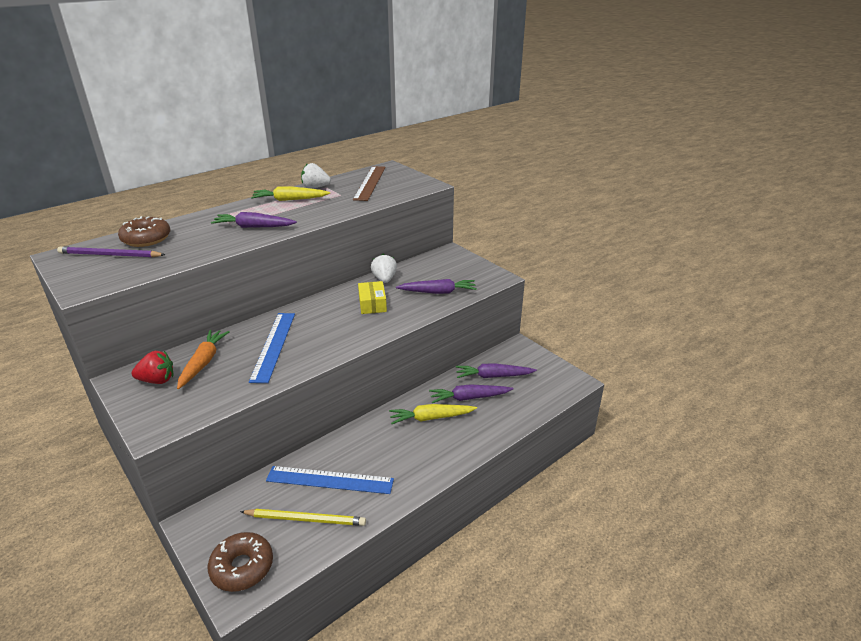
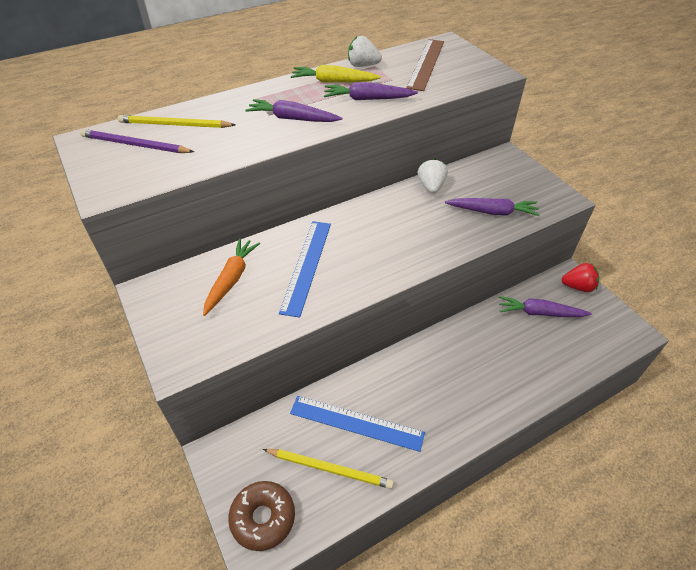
camera: 10 degrees right, 15 degrees up
brown donut [118,216,171,247] -> yellow pencil [118,115,236,128]
red strawberry [131,351,173,384] -> red strawberry moved to [562,263,599,292]
yellow box [358,281,387,314] -> none
yellow carrot [389,404,477,424] -> none
purple carrot [429,384,513,403] -> purple carrot moved to [324,82,418,100]

